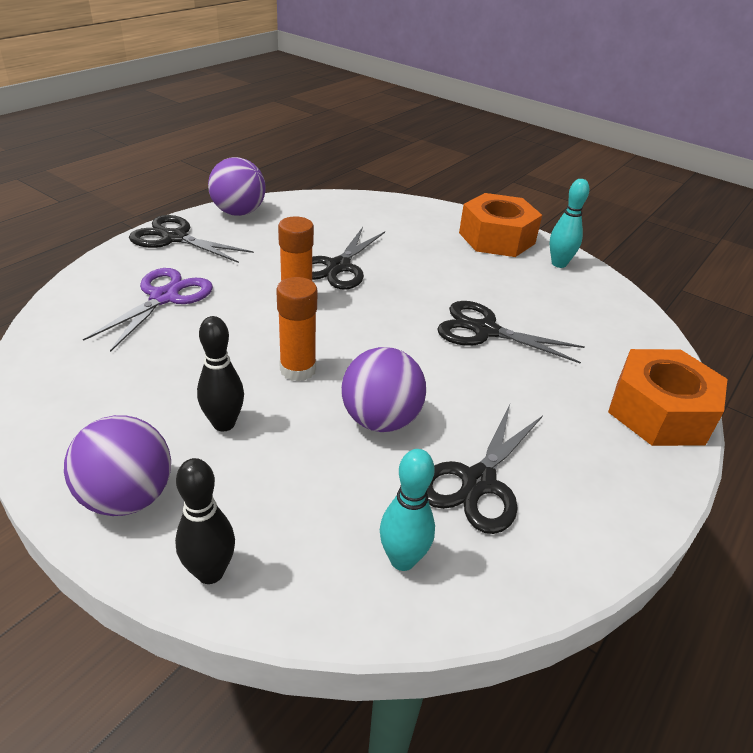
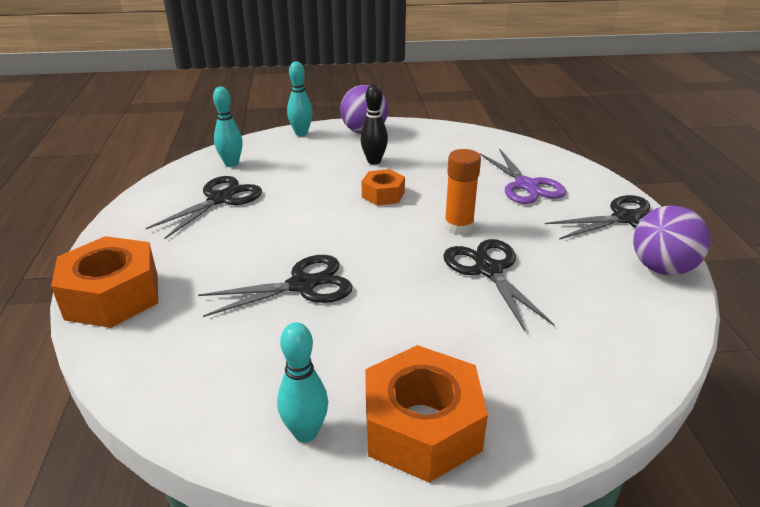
camera: 140 degrees right, 5 degrees down
black bowling pin [175,458,235,584] -> turquoise bowling pin [287,61,313,136]
orange glue stick [276,277,317,382] -> orange nut [362,169,405,205]
purple ball [341,347,426,432] -> none
black scissors [427,404,543,534] -> black scissors turned 45 degrees clockwise [146,176,262,239]

